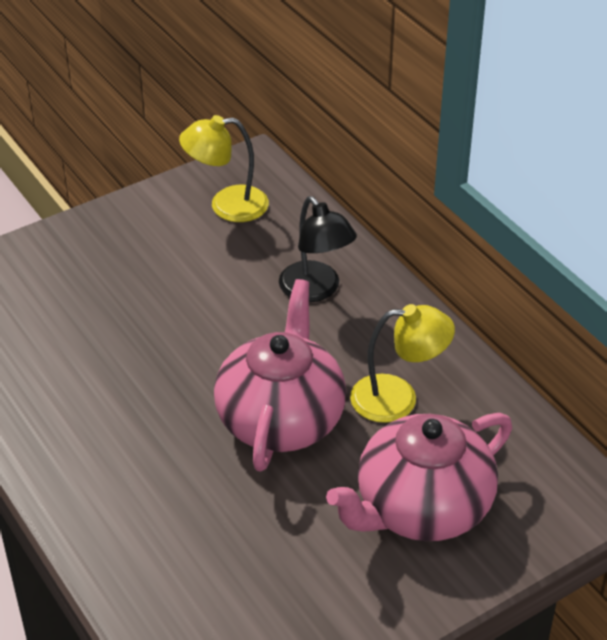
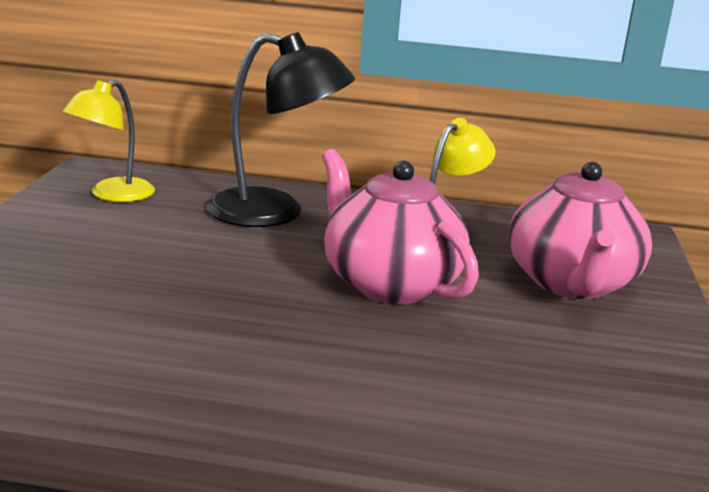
camera: 50 degrees left, 20 degrees down
black lamp [279,196,357,302] -> black lamp [206,32,355,227], size x1.51

